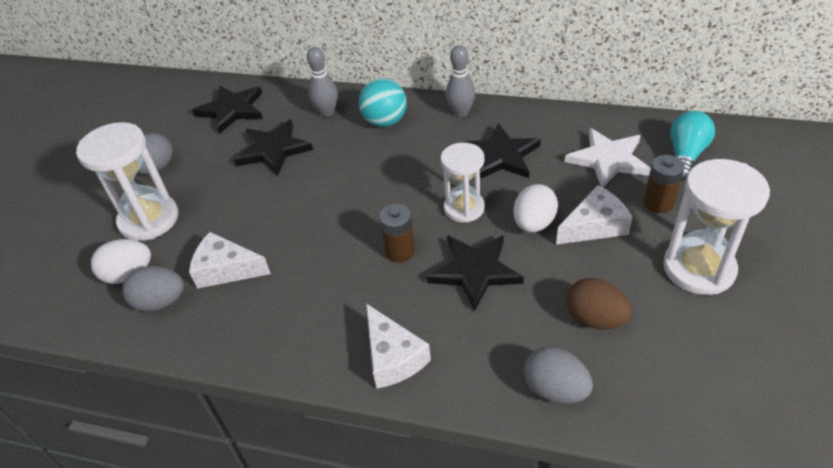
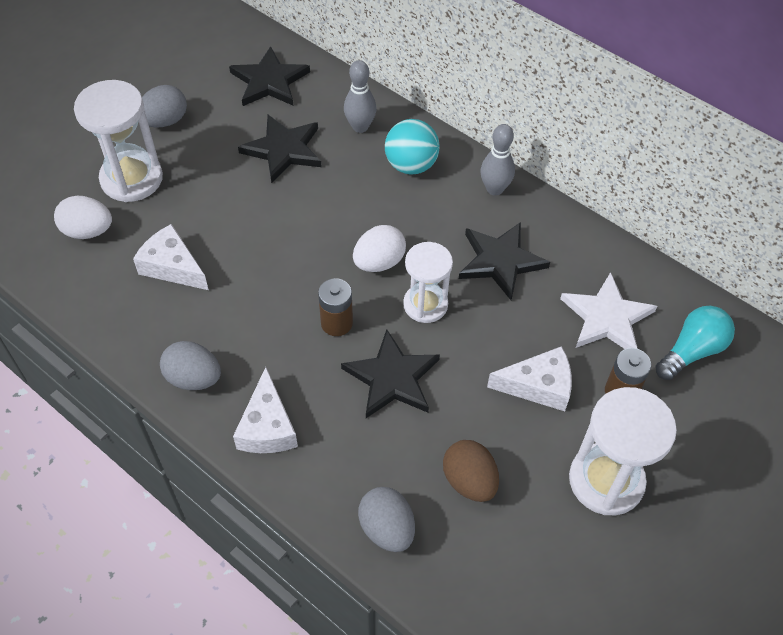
camera: 20 degrees right, 10 degrees up
grey egg [122,266,184,312] -> grey egg moved to [160,341,221,390]
white egg [513,184,558,233] -> white egg moved to [353,225,406,272]

